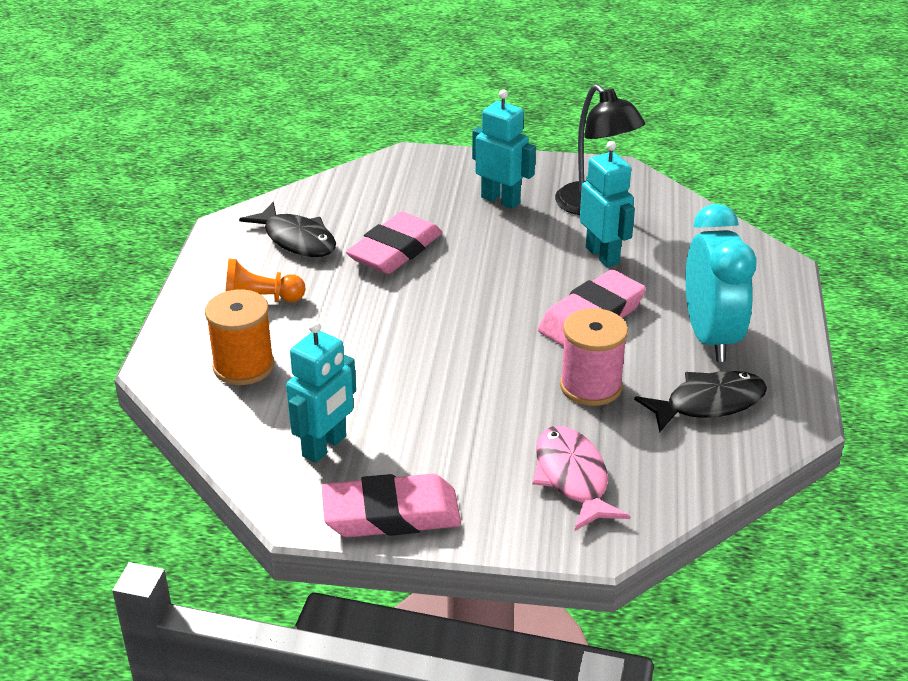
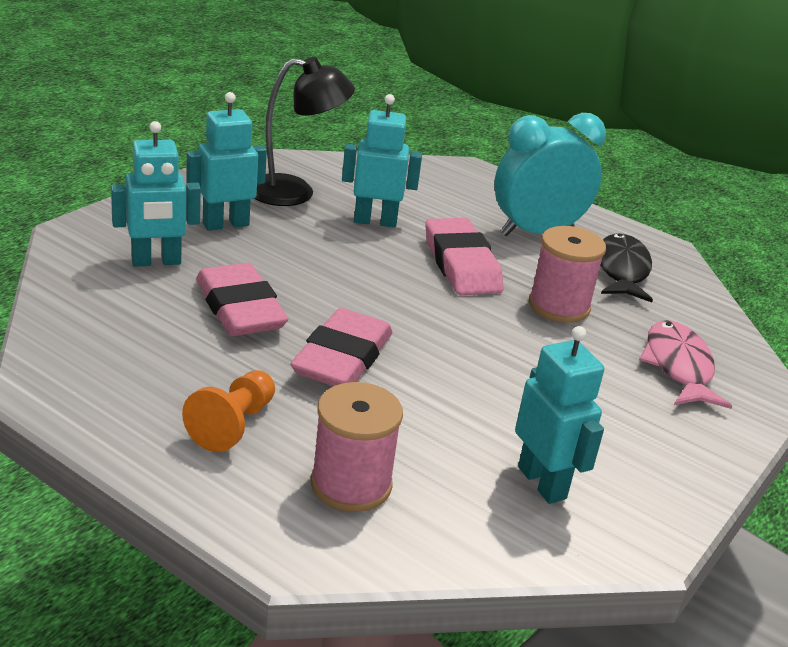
camera: 65 degrees left, 5 degrees down
orange spool [205,289,274,385] -> pink spool [311,382,403,512]
black fish [239,202,336,257] -> none
pink eraser [322,474,461,537] -> pink eraser moved to [291,308,393,386]
pink fish [532,426,630,531] -> pink fish turned 75 degrees clockwise [639,320,732,409]
turquoise clock [685,204,757,362] -> turquoise clock turned 45 degrees counterclockwise [494,113,606,236]
none -> turquoise robot [111,121,201,267]

